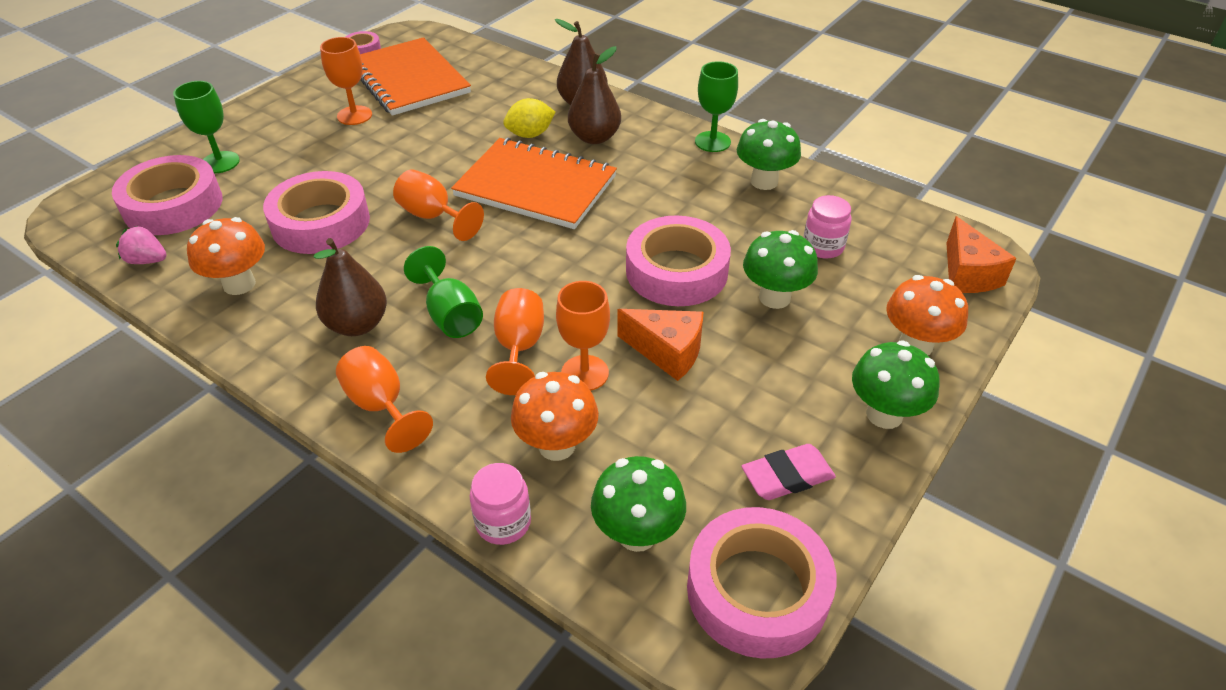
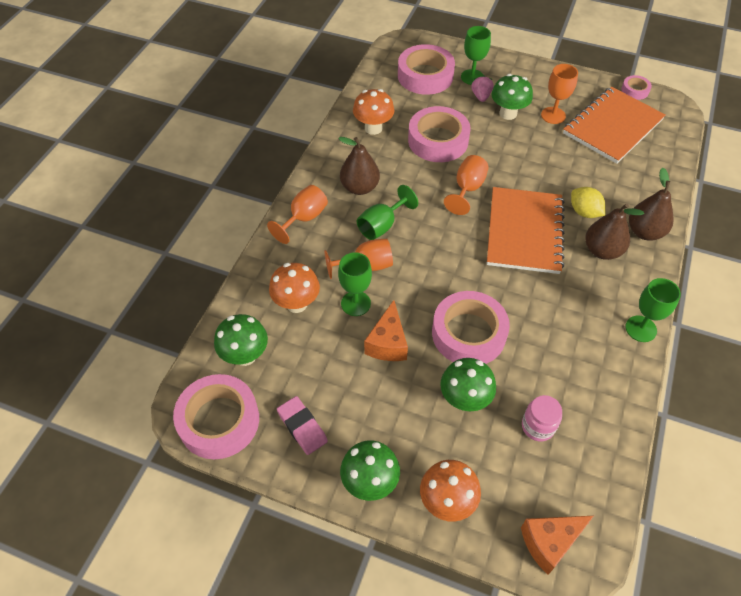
camera: 75 degrees right, 10 degrees up
pink strawberry [116,226,167,264] -> pink strawberry moved to [471,75,493,102]
pink jar [470,463,531,545] -> none
orange goblet [556,281,610,391] -> green goblet [338,252,372,316]
green mushroom [737,119,801,190] -> green mushroom moved to [491,74,533,120]

